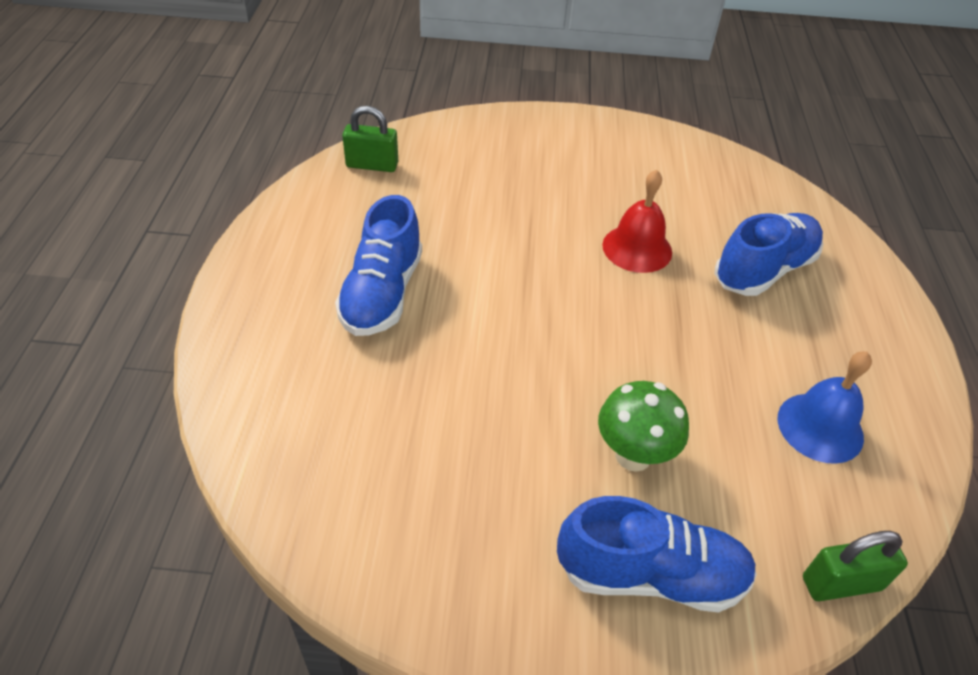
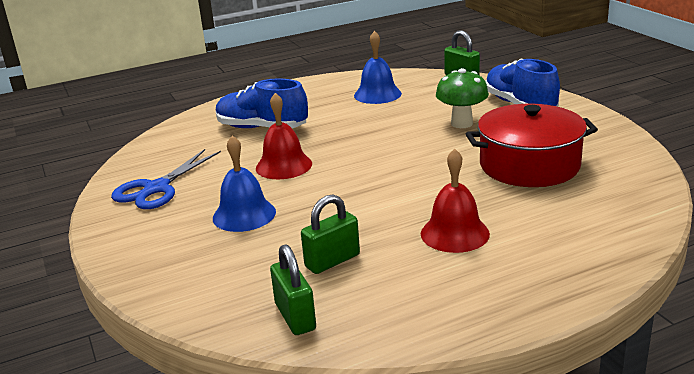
camera: 115 degrees left, 20 degrees down
blue shoe [335,195,422,336] -> red bell [421,149,490,253]
none -> blue scissors [111,149,221,209]
none -> blue bell [213,135,276,232]
none -> green padlock [301,194,360,274]
none -> red pot [466,104,598,187]

